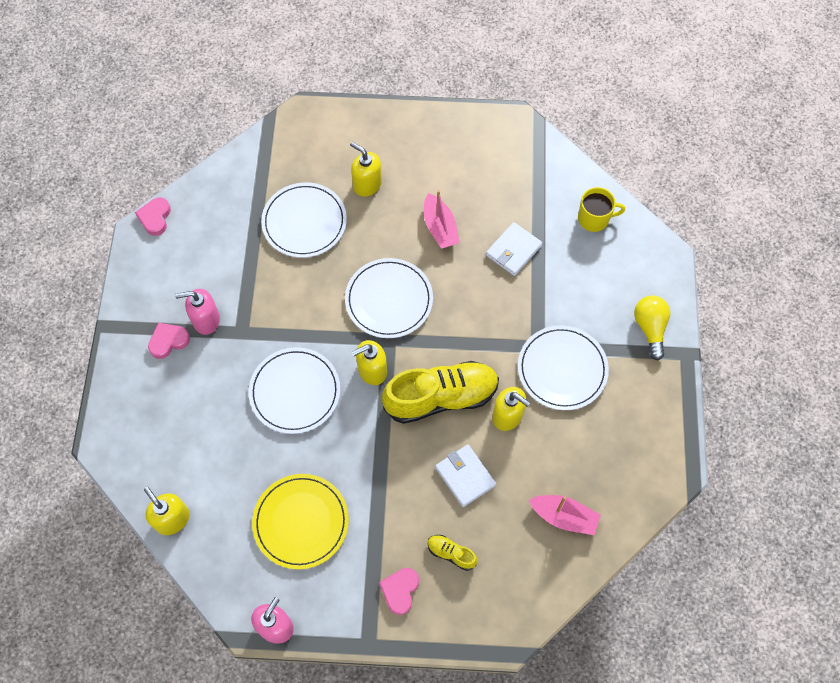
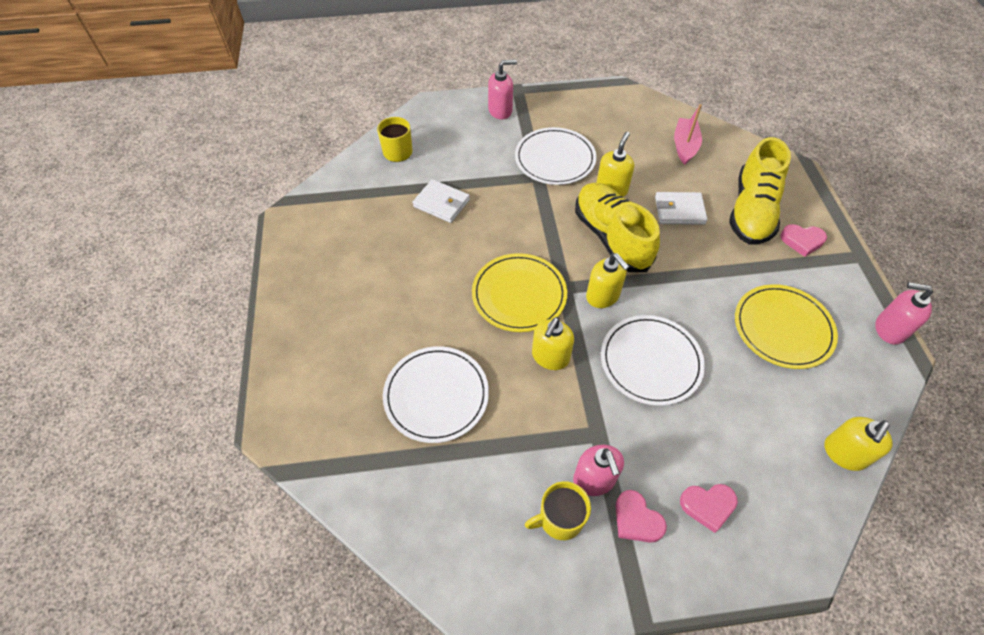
camera: 100 degrees left, 10 degrees down
pink heart [135,197,171,236] -> pink heart moved to [680,484,738,533]
white plate [345,258,433,338] -> yellow plate [472,253,567,332]
yellow soap dispenser [350,142,382,197] -> yellow soap dispenser moved to [532,317,574,370]
pink boat [424,190,460,249] -> none
yellow shoe [427,535,478,571] -> yellow shoe [729,137,791,245], size x2.31
white wallet [435,444,496,507] -> white wallet turned 45 degrees clockwise [655,192,708,225]
yellow light bulb [634,296,670,360] -> pink soap dispenser [488,60,517,119]
none -> yellow mug [525,481,591,540]

